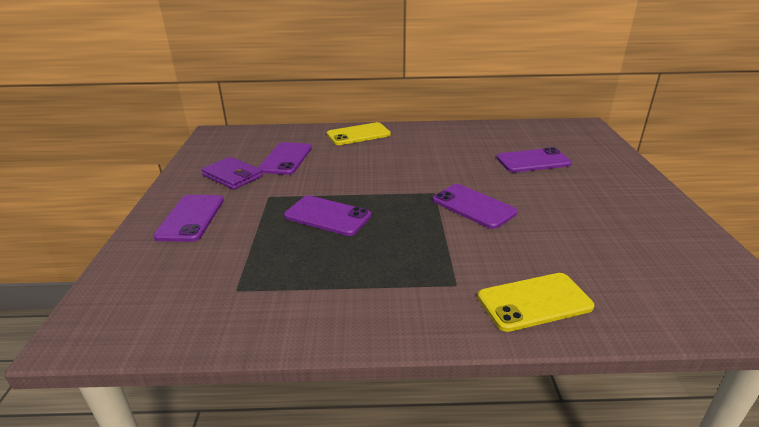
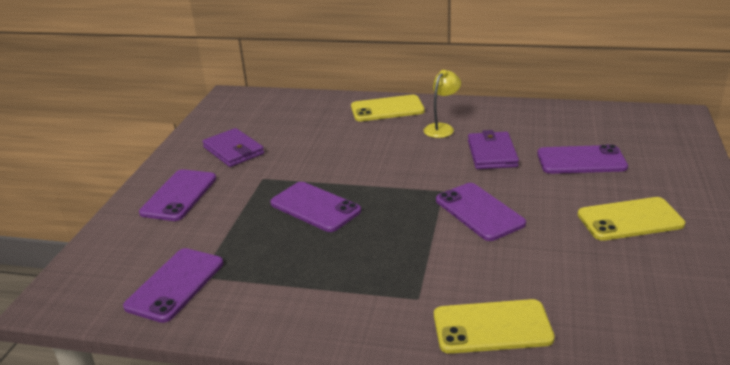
camera: 15 degrees right, 0 degrees up
purple phone [258,142,312,175] -> purple phone moved to [123,248,223,323]
none -> yellow lamp [423,70,461,138]
none -> purple wallet [468,130,519,169]
none -> yellow phone [578,197,685,241]

